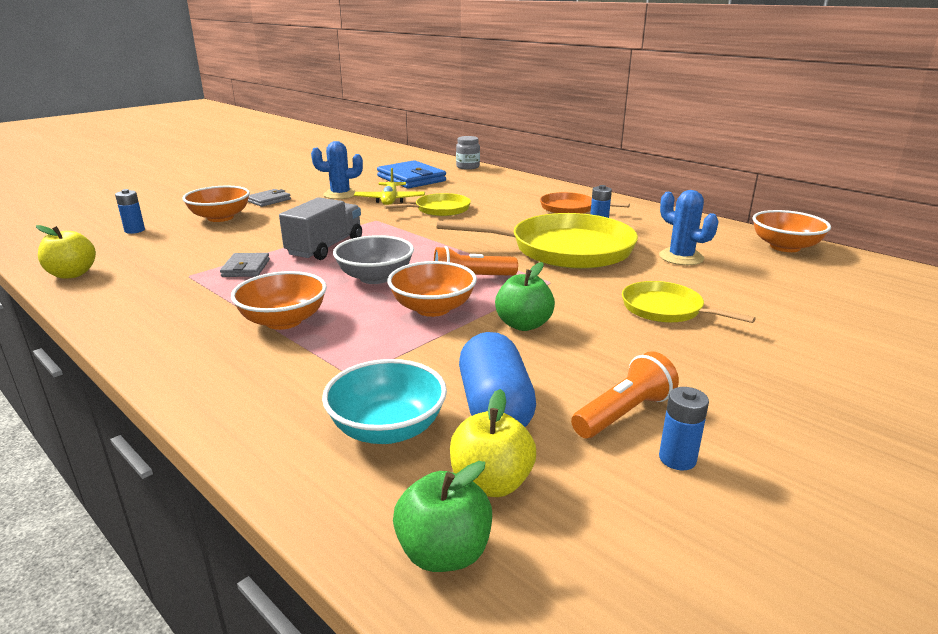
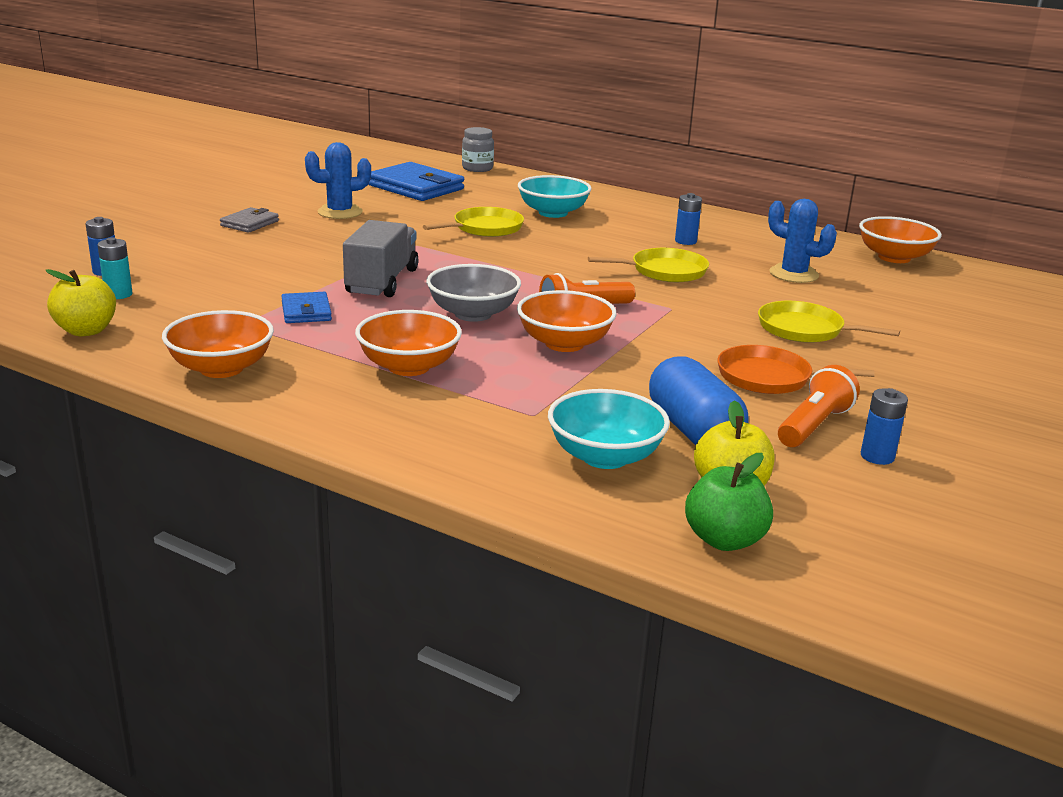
camera: 15 degrees left, 0 degrees up
orange bowl [182,186,250,222] -> orange bowl moved to [162,310,274,378]
grey wallet [220,253,270,277] -> blue wallet [281,292,332,323]
yellow plane [354,168,425,205] -> none
yellow pan [437,213,638,269] -> yellow pan [588,248,709,282], size x0.53
green apple [495,262,555,331] -> none
orange pan [540,192,630,214] -> orange pan moved to [717,345,875,394]
none -> turquoise battery [97,237,133,299]
none -> turquoise bowl [518,175,591,218]

